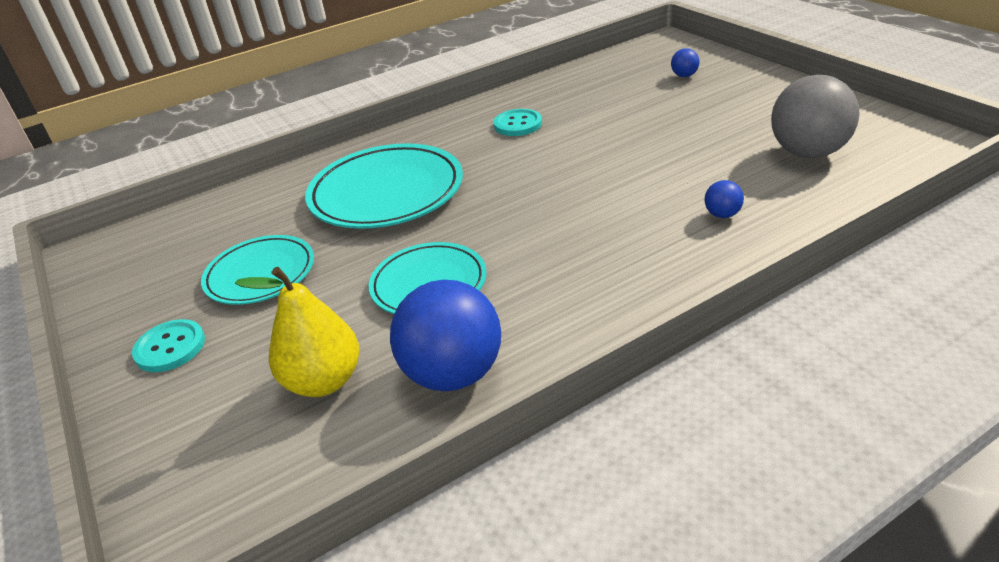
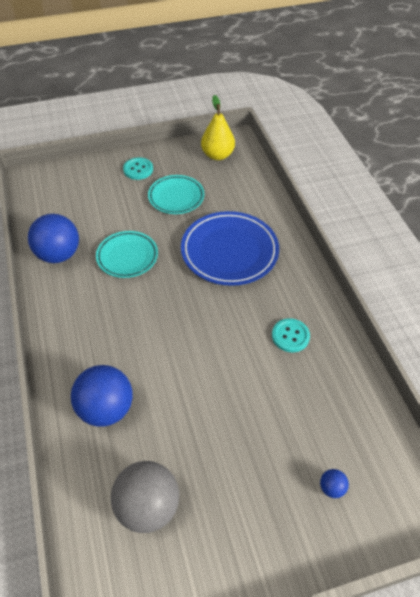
camera: 100 degrees right, 15 degrees up
yellow pear [235,267,359,397] -> yellow pear moved to [201,95,235,160]
turquoise plate [305,143,463,229] -> blue plate [181,211,279,286]
blue ball [704,180,744,218] -> blue ball [71,365,133,427], size x2.33

